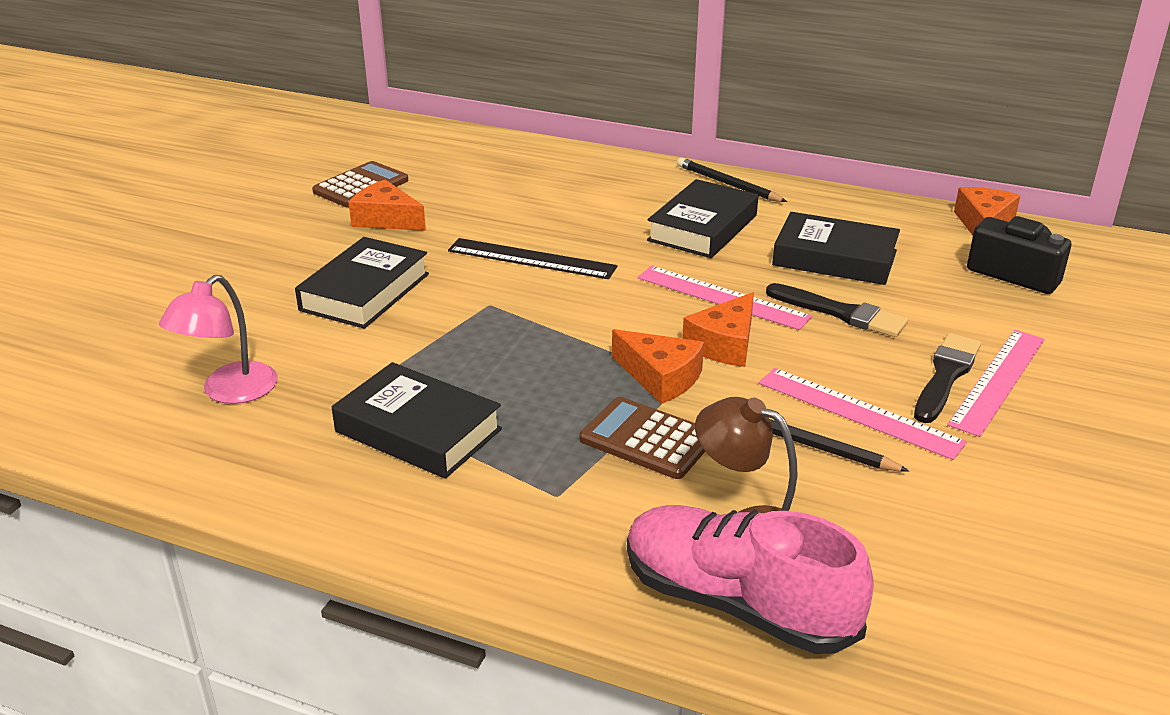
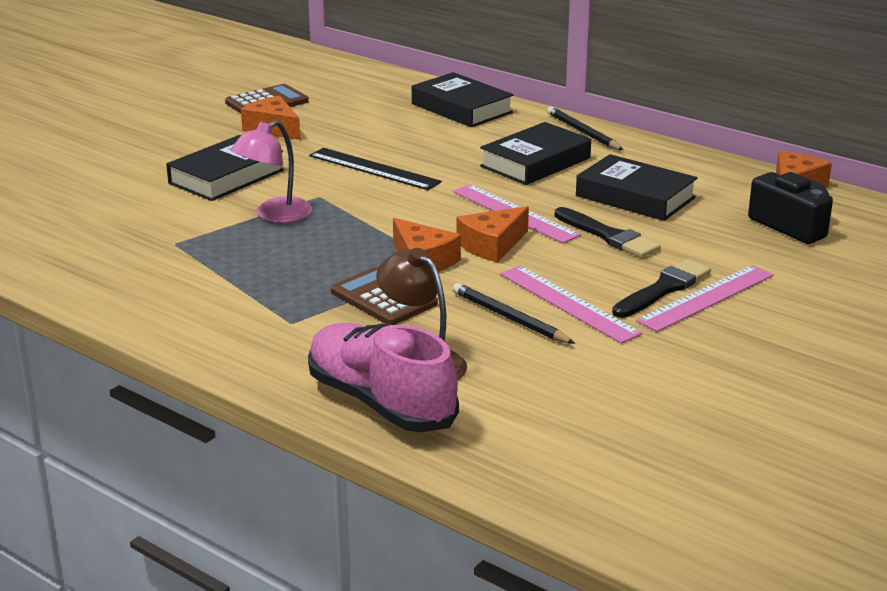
camera: 15 degrees right, 5 degrees down
pink lamp [159,275,278,404] -> pink lamp moved to [230,120,312,223]
black book [332,362,502,479] -> black book moved to [412,72,513,127]

